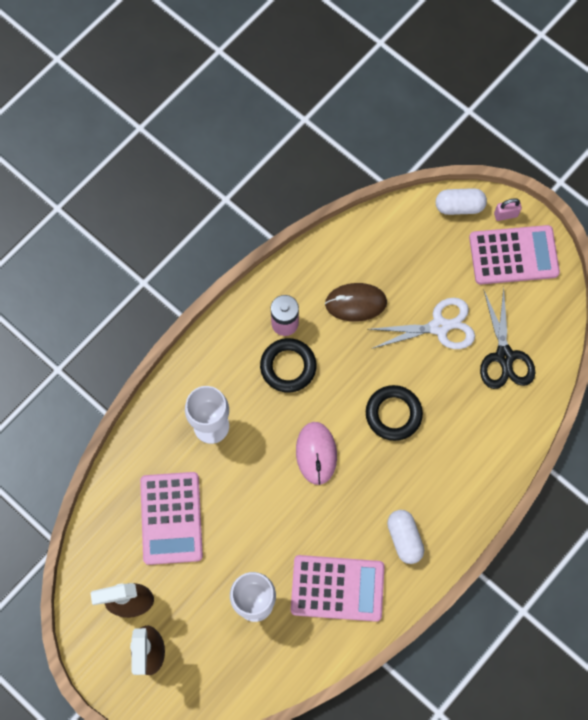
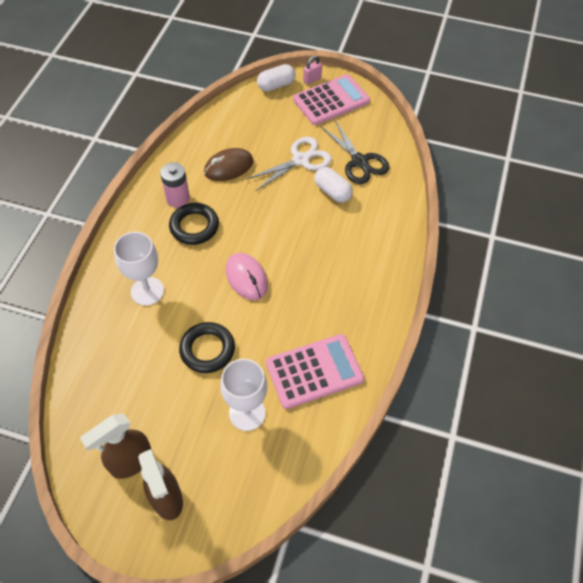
camera: 25 degrees left, 15 degrees down
pink calculator [140,472,203,565] -> none
black ring [366,385,423,441] -> black ring moved to [179,322,235,373]
white capsule [387,510,424,564] -> white capsule moved to [314,167,353,203]

